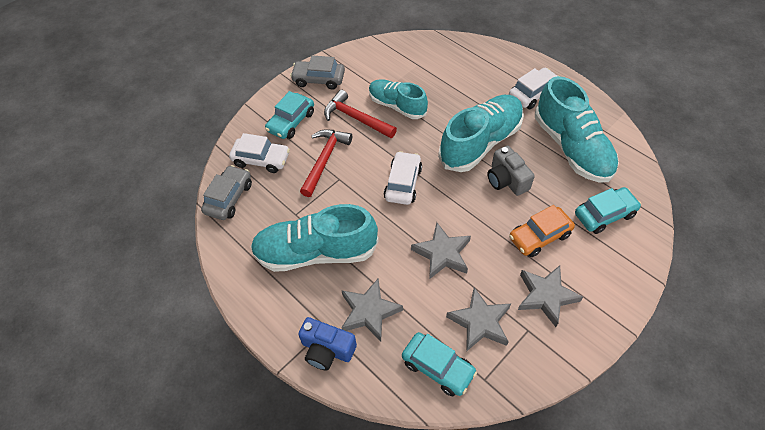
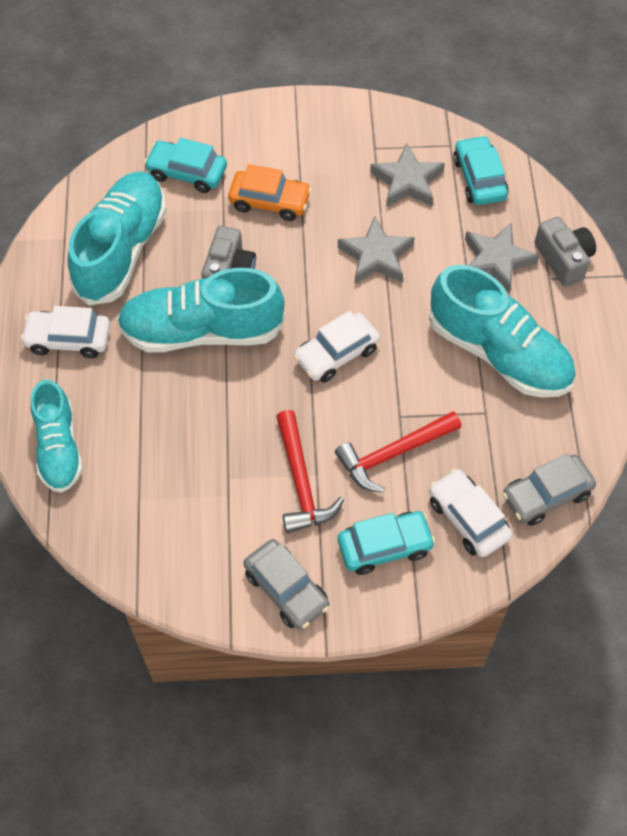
camera: 140 degrees left, 5 degrees up
blue camera [298,317,357,371] -> grey camera [535,217,596,287]
turquoise shoe [369,79,428,119] -> turquoise shoe moved to [31,380,83,493]
grey star [518,265,583,327] -> none

